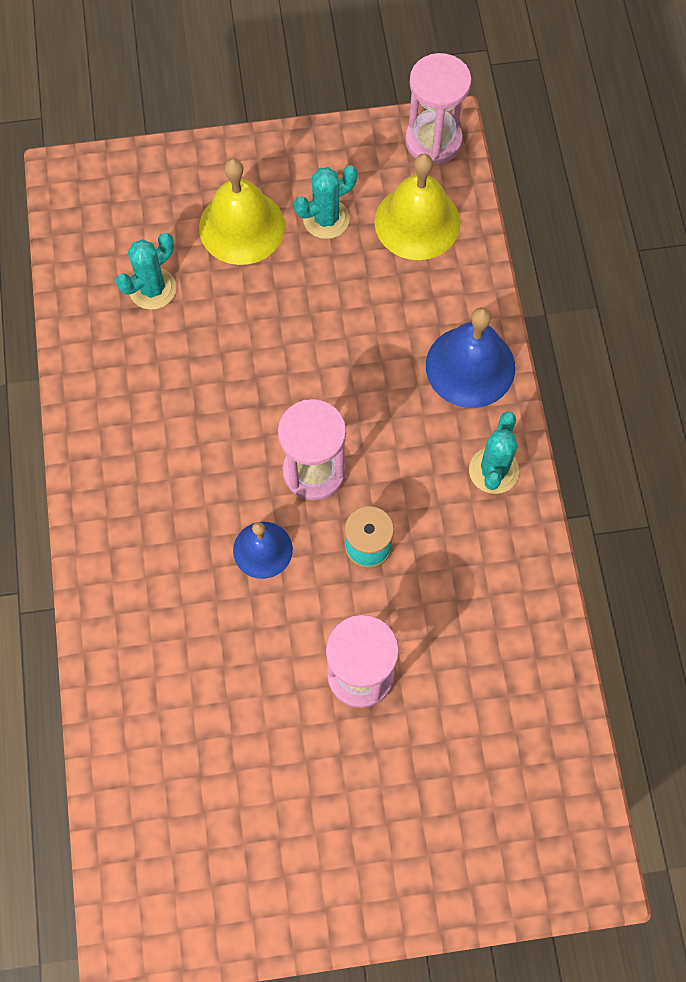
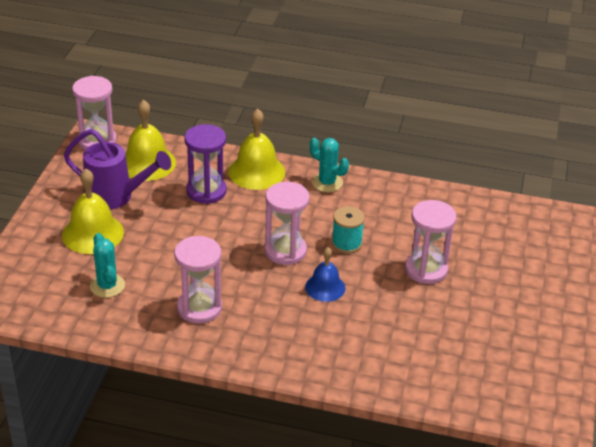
camera: 70 degrees left, 30 degrees down
turquoise cactus [294,165,357,239] -> purple watering can [64,129,171,210]
blue bell [426,307,515,408] -> yellow bell [228,109,285,190]
none -> pink hourglass [174,236,222,324]
none -> purple hourglass [184,124,227,204]

